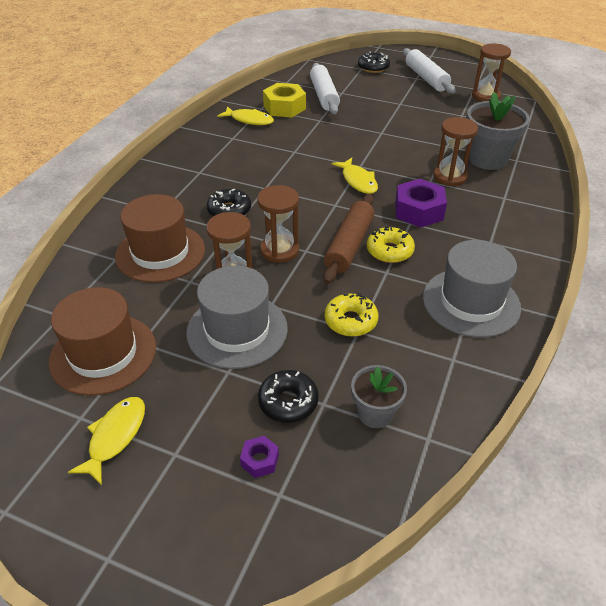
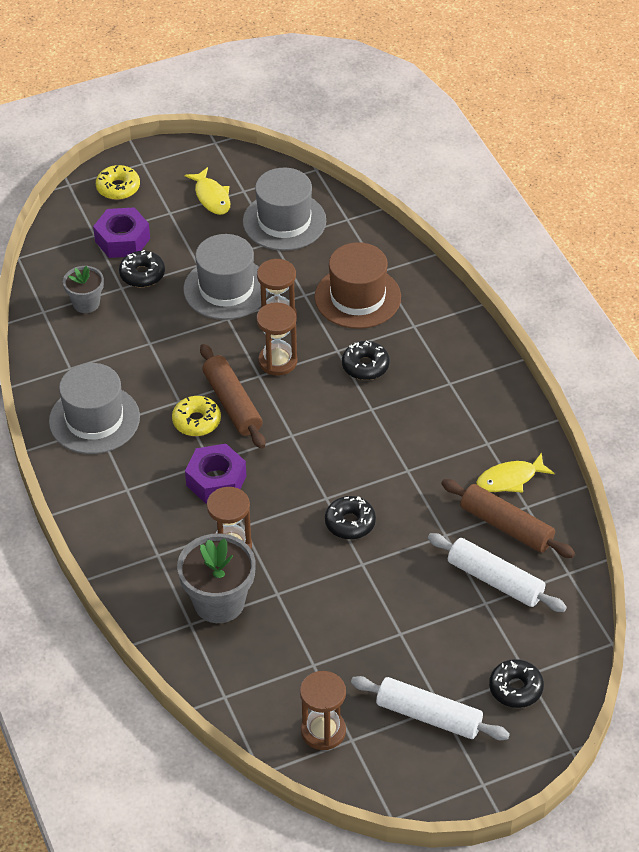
camera: 135 degrees right, 5 degrees up
brown hat [49,287,156,396] -> grey hat [243,168,326,251]
purple nut [240,436,279,478] -> purple nut [93,207,150,258], size x2.01
yellow nut [263,83,306,117] -> brown rolling pin [441,479,575,558]
yellow donut [325,293,378,337] -> yellow donut moved to [96,165,140,200]
yellow fish [332,158,378,194] -> none
none -> black donut [325,496,376,539]

